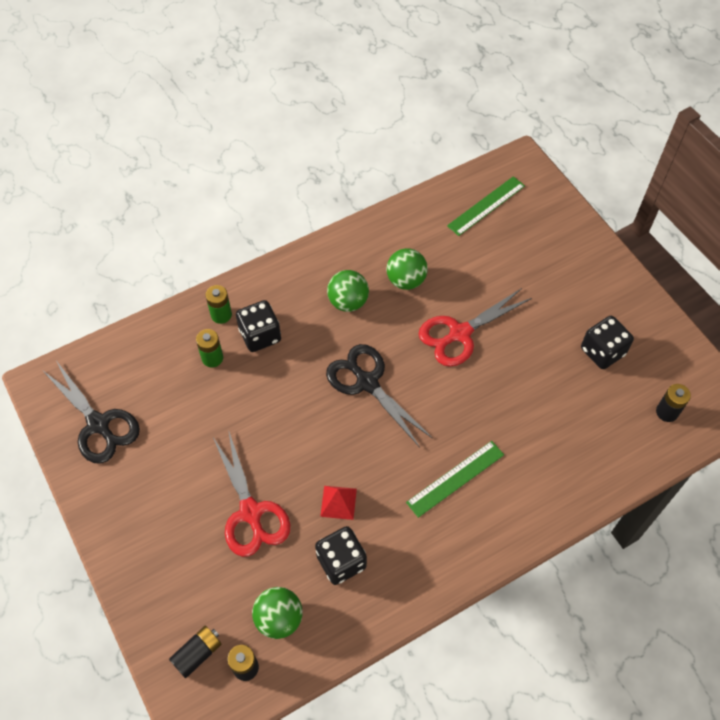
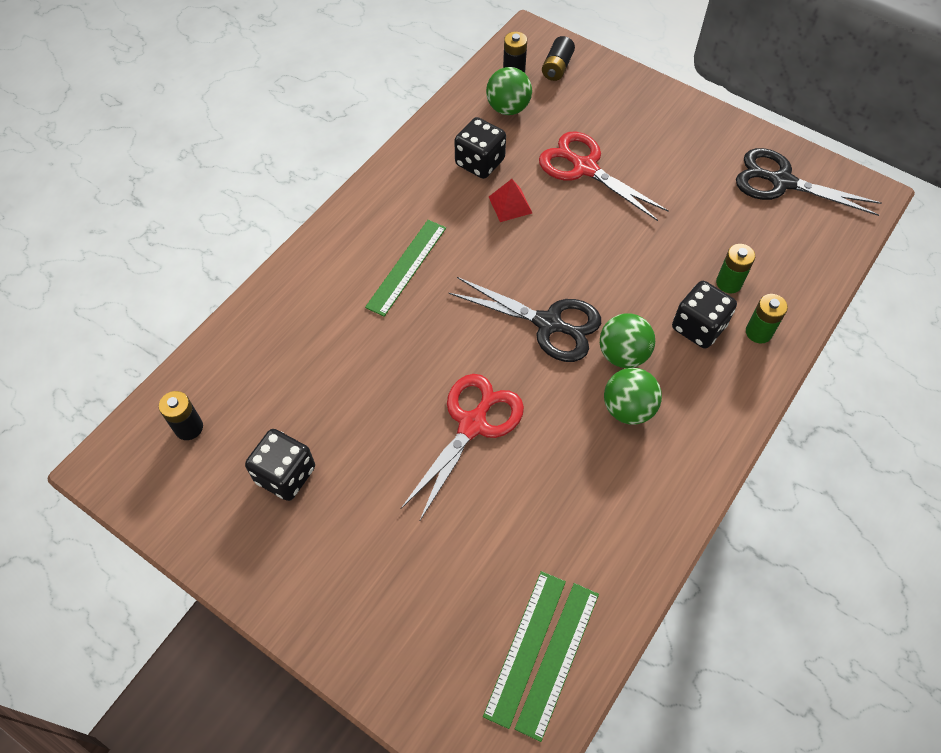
camera: 155 degrees right, 0 degrees up
green ball [386,248,428,290] -> green ball moved to [600,313,655,368]
none -> green ruler [515,583,599,742]

